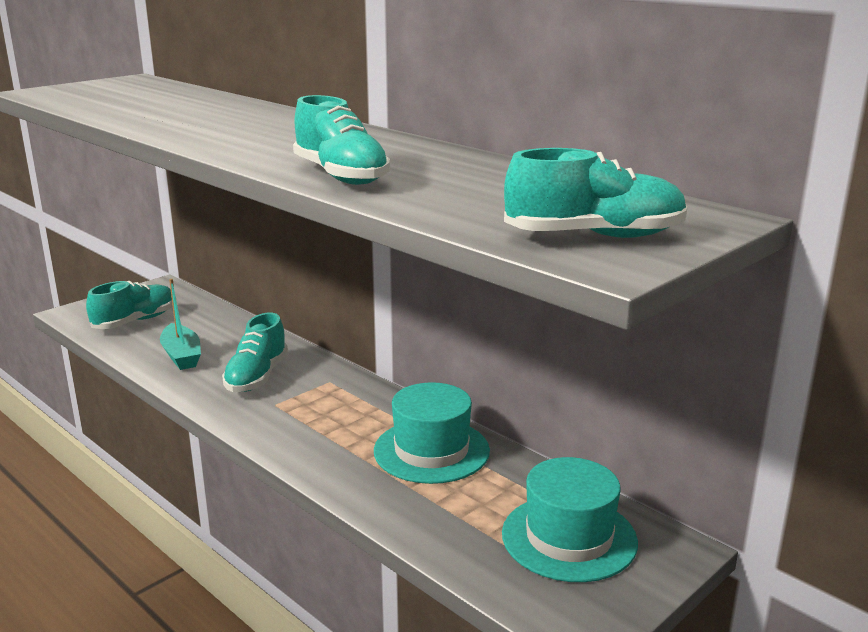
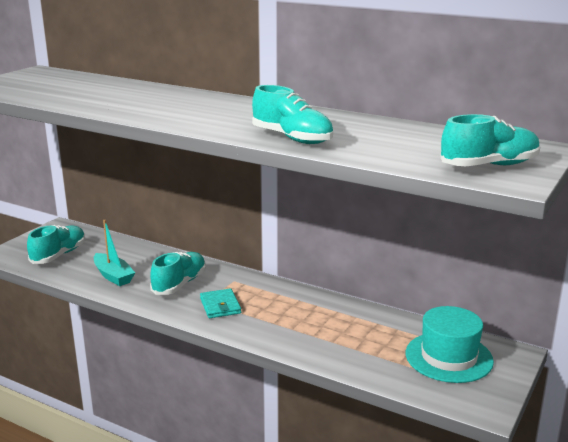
camera: 15 degrees left, 0 degrees up
turquoise shoe [222,313,288,392] -> turquoise shoe turned 150 degrees counterclockwise [150,252,206,295]
turquoise hat [374,382,490,484] -> none
none -> turquoise wallet [200,288,241,318]

